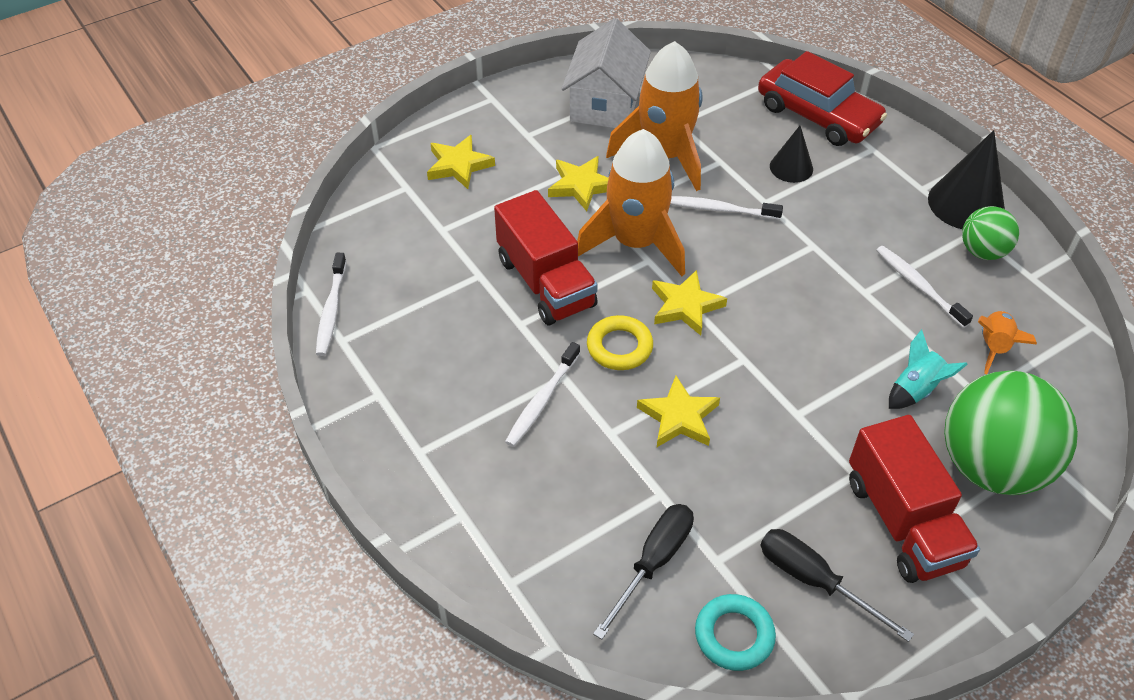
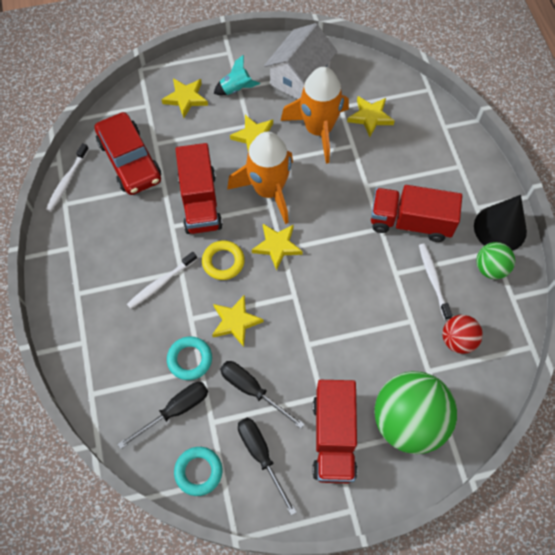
camera: 20 degrees right, 15 degrees up
white toothbrush [670,196,783,220] -> none
red car [758,51,887,146] -> red car moved to [95,112,161,195]
black cone [770,126,813,183] -> none
turquoise rocket [889,329,968,409] -> turquoise rocket moved to [214,55,260,95]
orange rocket [978,311,1037,375] -> red ball [442,315,483,354]
none -> turquoise ring [167,336,212,380]
none -> black screwdriver [220,361,304,429]
none -> yellow star [347,96,394,137]
none -> red truck [371,185,462,242]

